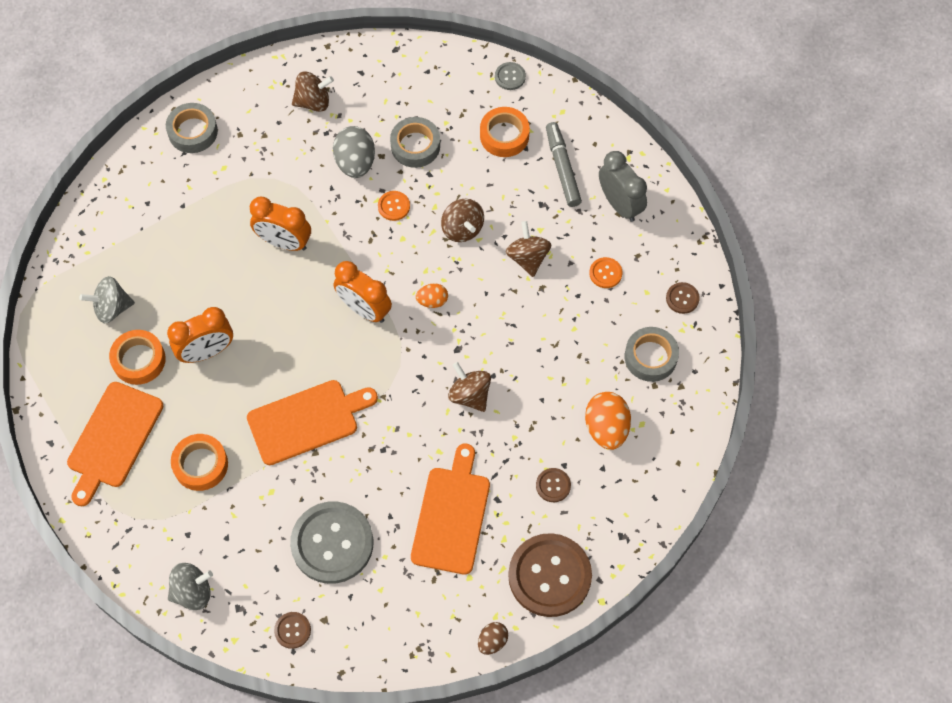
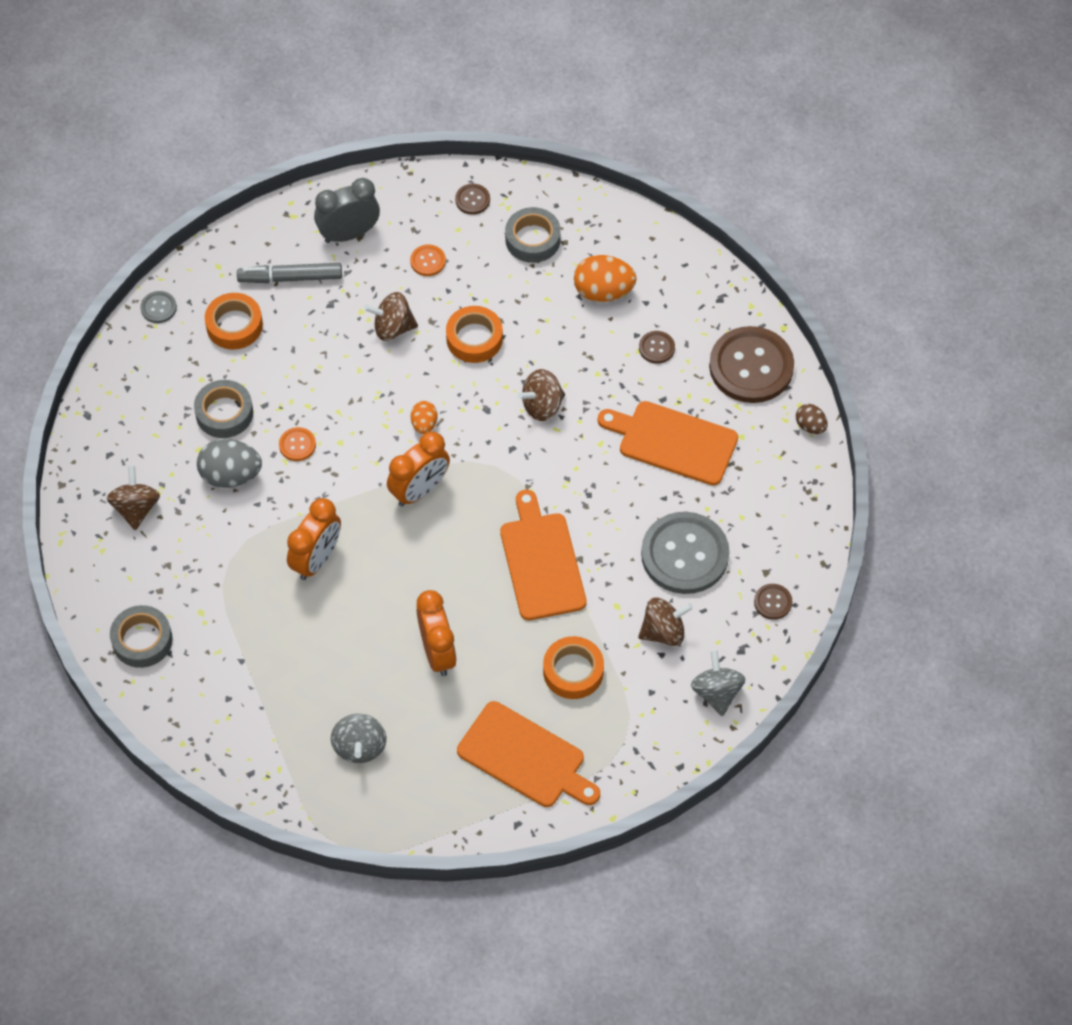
camera: 80 degrees left, 5 degrees down
orange tape [109,330,166,385] -> orange tape moved to [446,306,503,363]
brown spinning top [441,199,484,242] -> brown spinning top moved to [638,597,693,646]

